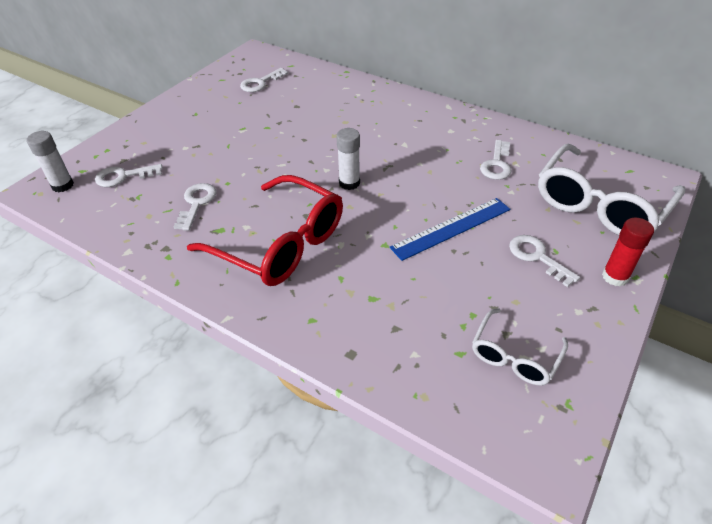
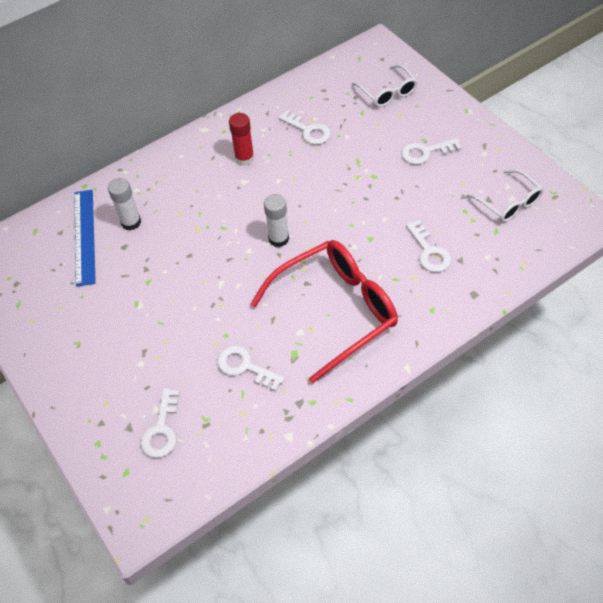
camera: 65 degrees left, 10 degrees up
white glue stick [27,131,74,192] -> white glue stick moved to [108,178,141,230]
white key [240,68,288,92] -> white key moved to [406,220,451,272]
blue ruler [390,198,511,261] -> blue ruler moved to [74,190,96,287]
white glasses [538,143,685,235] -> white glasses [352,64,418,107], size x0.53
red glue stick [602,218,654,287] -> red glue stick moved to [229,113,254,166]

